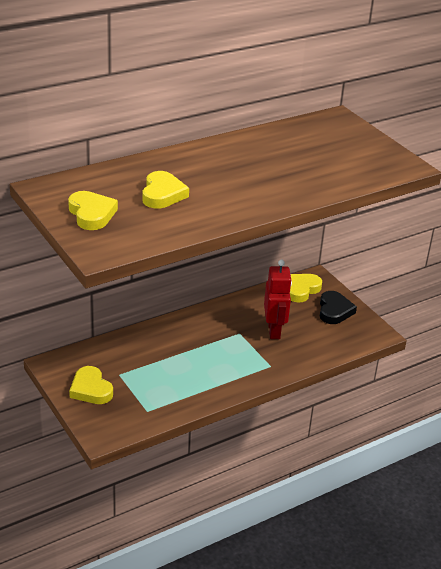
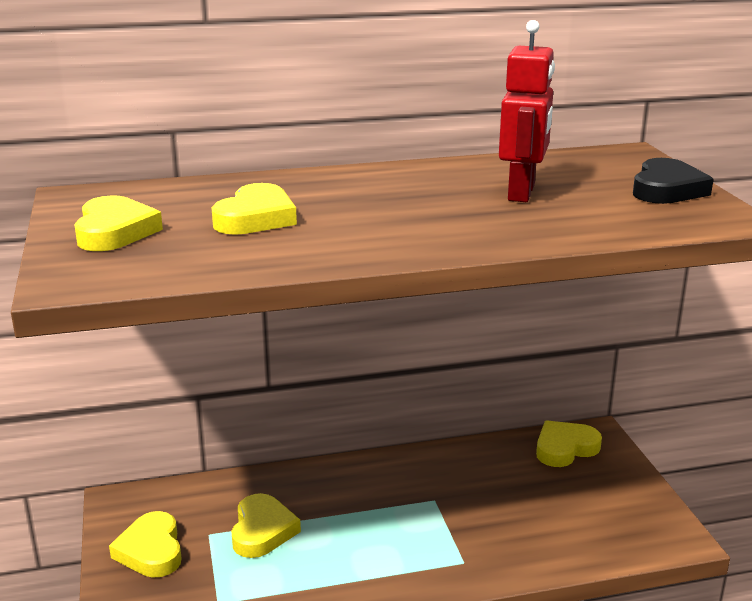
camera: 20 degrees right, 10 degrees down
red robot [264,260,292,339] -> red robot moved to [499,20,555,202]
black heart [320,291,357,324] -> black heart moved to [633,158,714,204]
none -> yellow heart [231,493,301,558]

